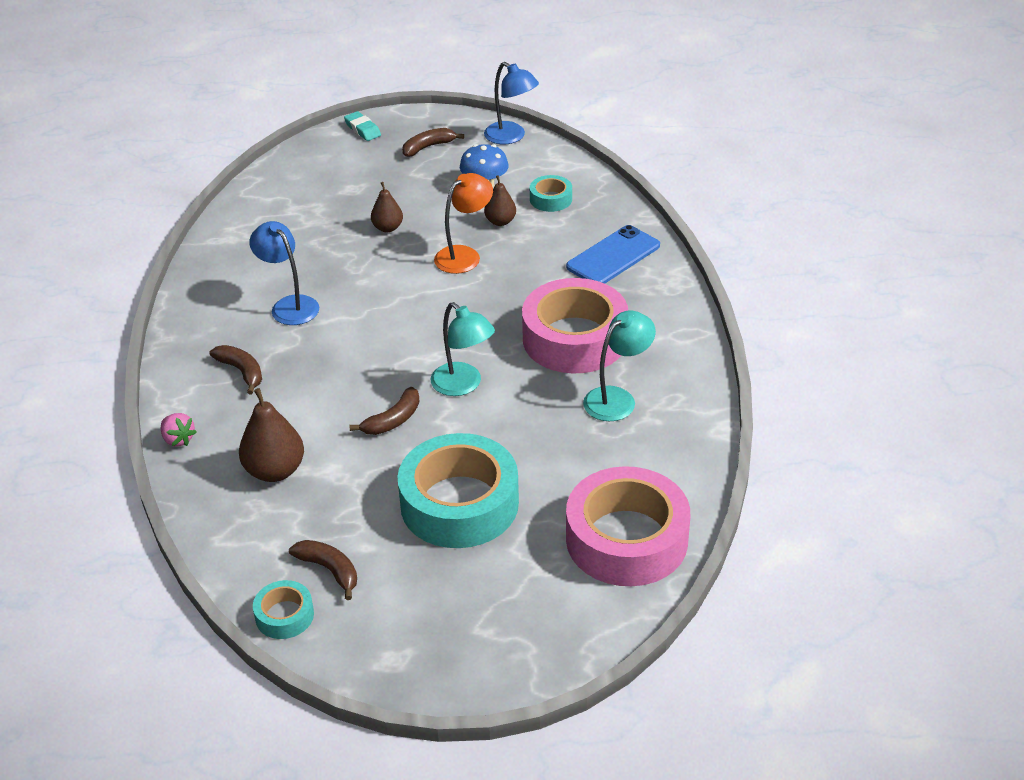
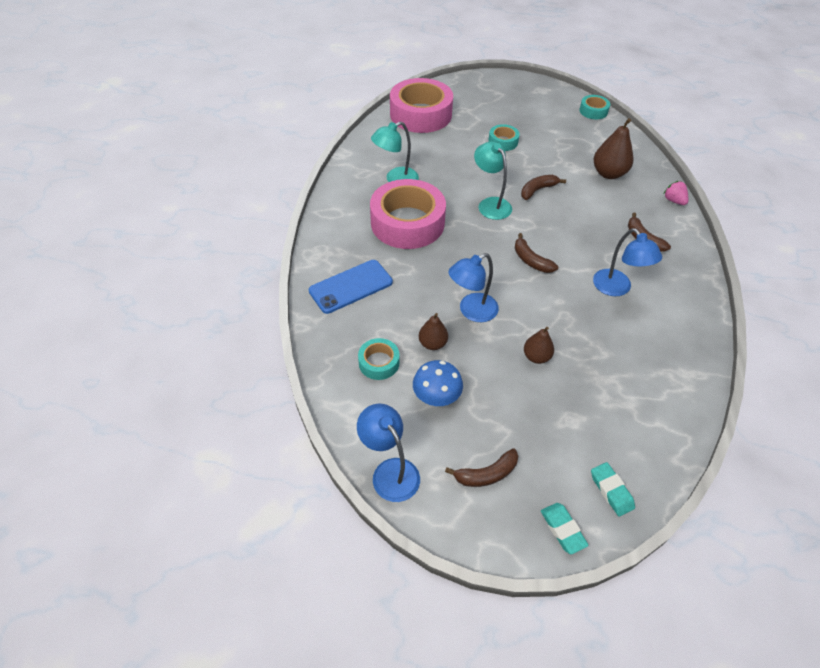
camera: 170 degrees left, 10 degrees up
brown banana [289,540,357,600] -> brown banana moved to [515,233,558,273]
turquoise tape [397,433,519,548] -> turquoise tape [488,124,520,151], size x0.46
orange lamp [434,173,493,274] -> blue lamp [449,253,499,322]
none -> turquoise eraser [591,462,635,517]

